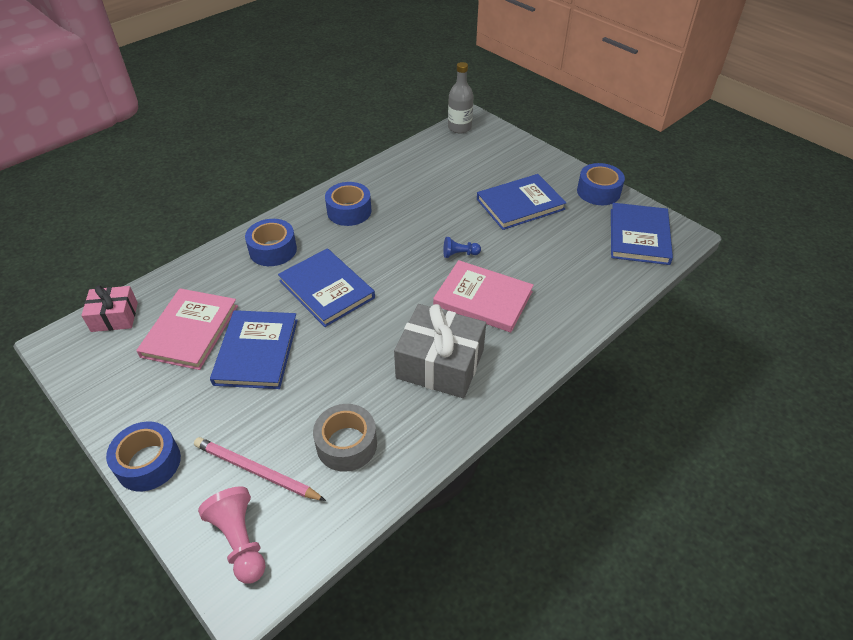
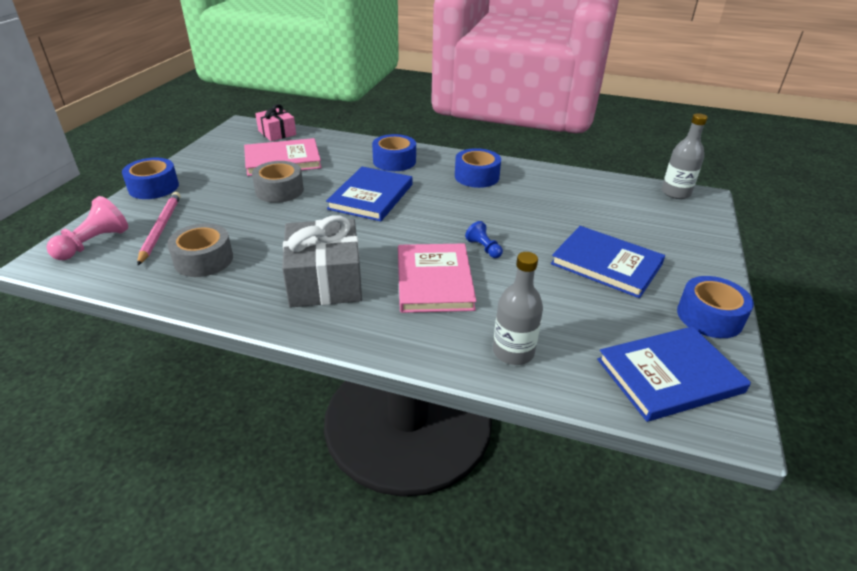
camera: 60 degrees right, 10 degrees down
blue book [210,310,298,389] -> grey tape [252,161,304,203]
none -> grey bottle [493,252,543,365]

